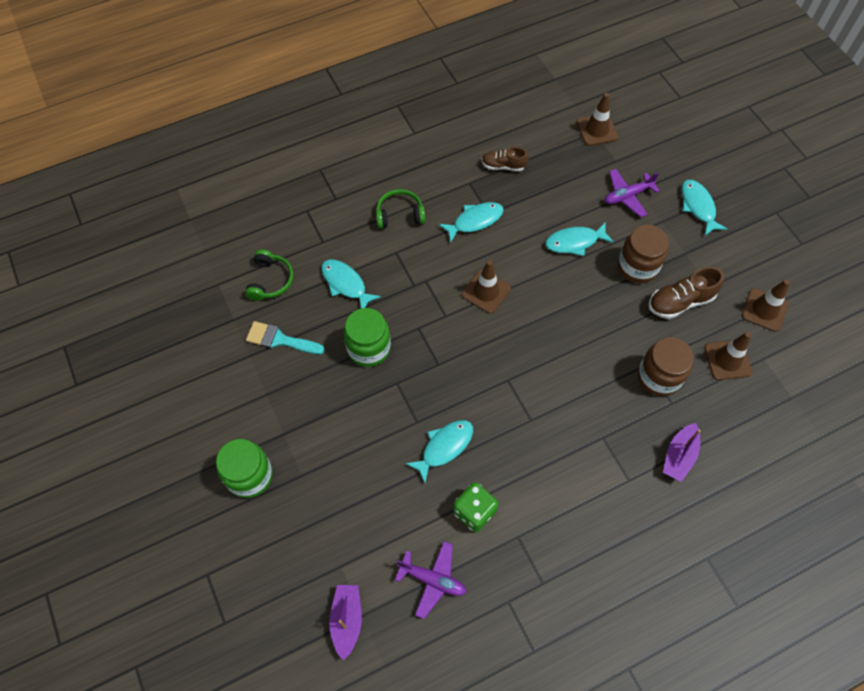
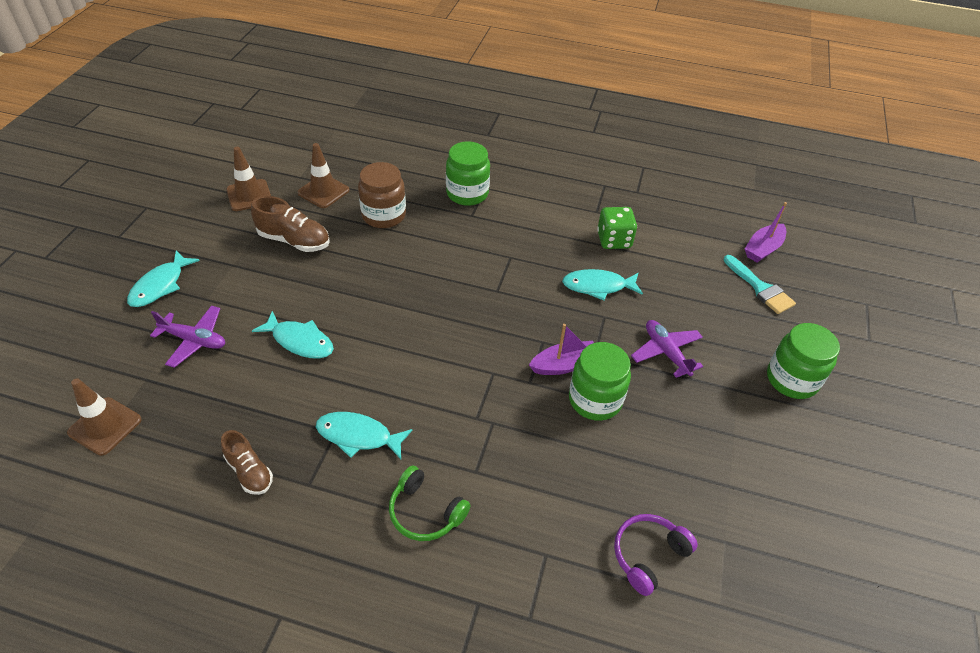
camera: 140 degrees left, 15 degrees down
green headphones [245,250,293,301] -> purple headphones [614,514,698,596]
turquoise brush [246,321,325,355] -> turquoise brush moved to [723,255,796,314]
turquoise fish [321,260,381,308] -> none
purple plane [395,541,466,619] -> purple plane moved to [631,320,703,378]
brown traffic cone [462,260,511,314] -> none
brown jar [618,225,669,283] -> none
purple boat [663,423,701,482] -> purple boat moved to [529,324,594,375]
none -> green jar [446,141,490,206]

